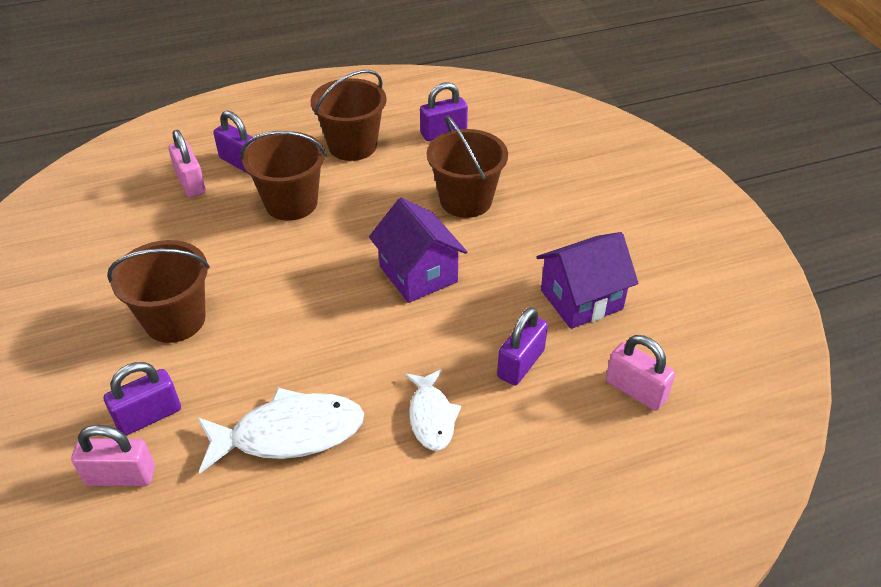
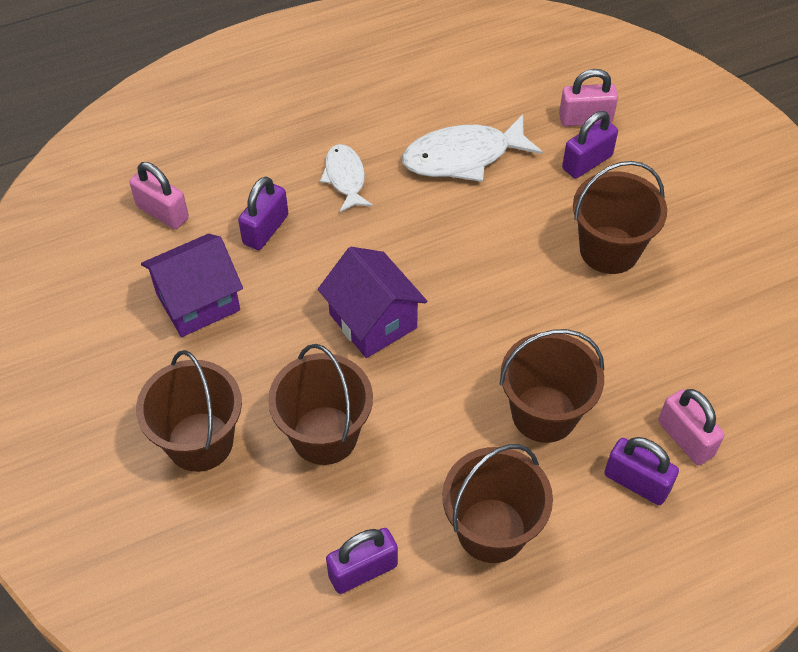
camera: 175 degrees right, 10 degrees up
none -> brown bucket [136,350,242,472]

